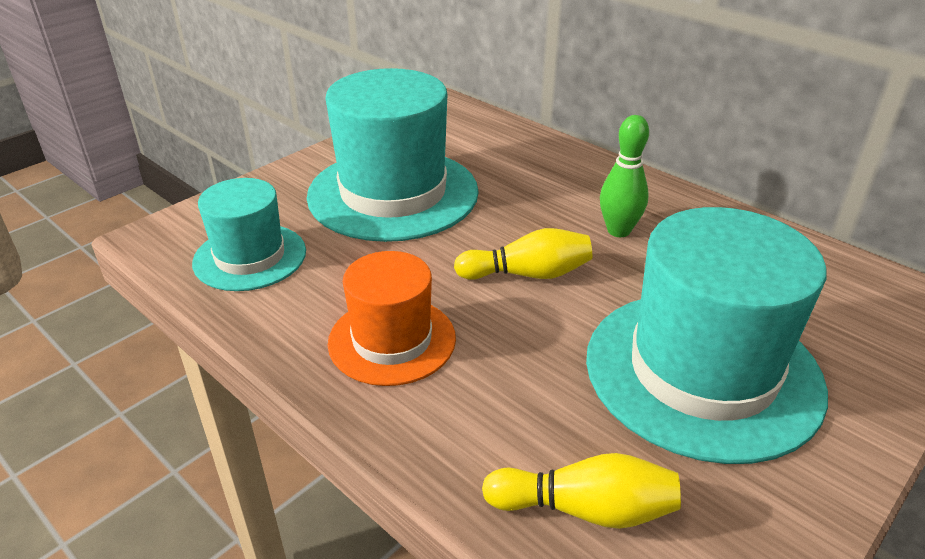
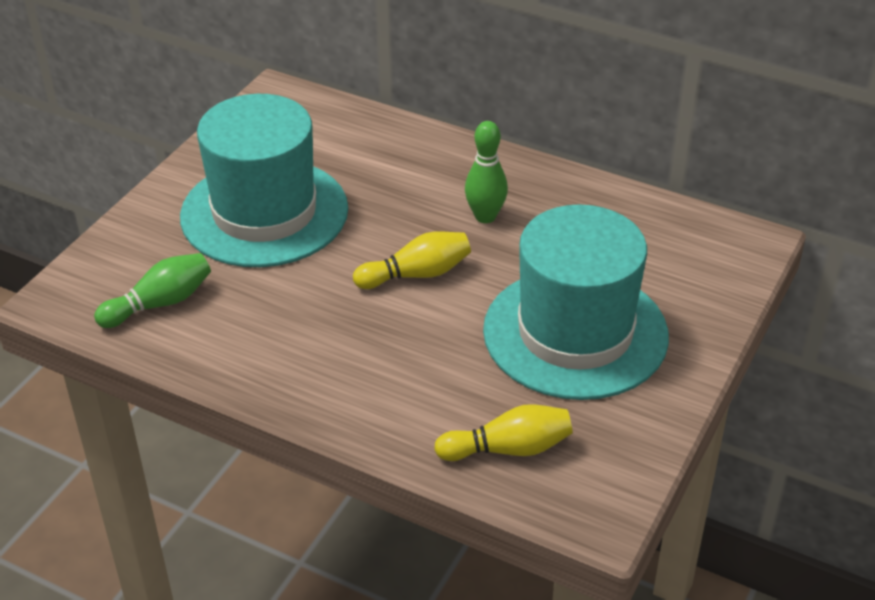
camera: 15 degrees left, 5 degrees up
turquoise hat [192,178,306,291] -> green bowling pin [94,253,211,328]
orange hat [328,251,456,386] -> none

